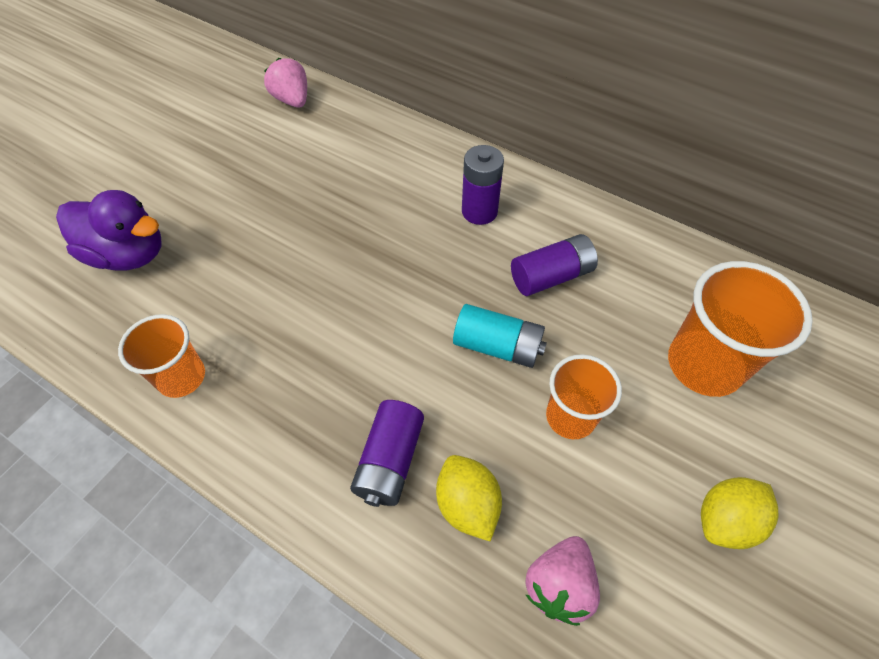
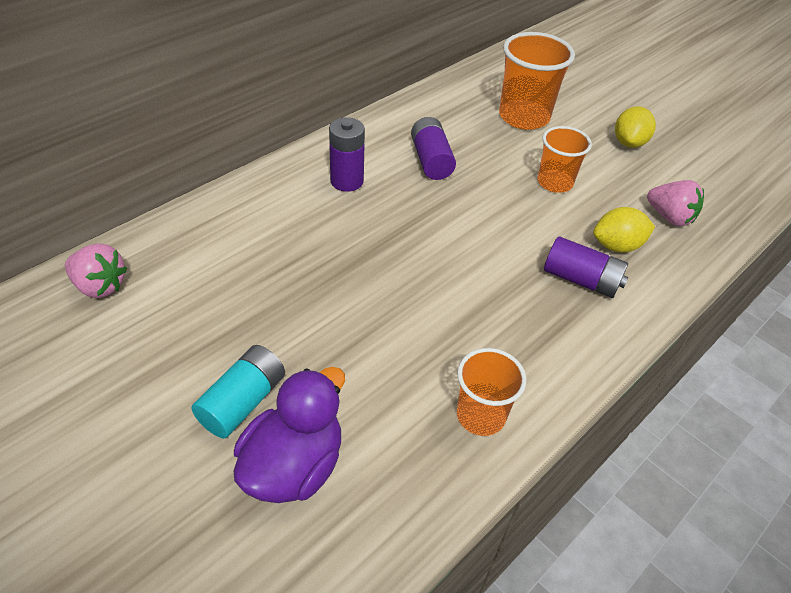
camera: 80 degrees left, 10 degrees down
pink strawberry [264,58,307,108] -> pink strawberry turned 135 degrees counterclockwise [65,243,127,298]
turquoise battery [453,304,547,368] -> turquoise battery moved to [191,345,285,438]
yellow lemon [701,477,779,549] -> yellow lemon turned 45 degrees clockwise [615,106,656,148]

